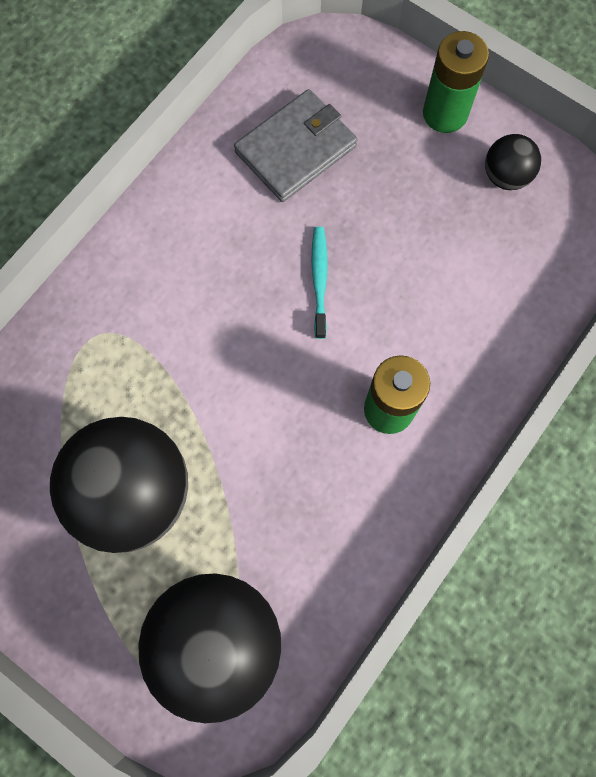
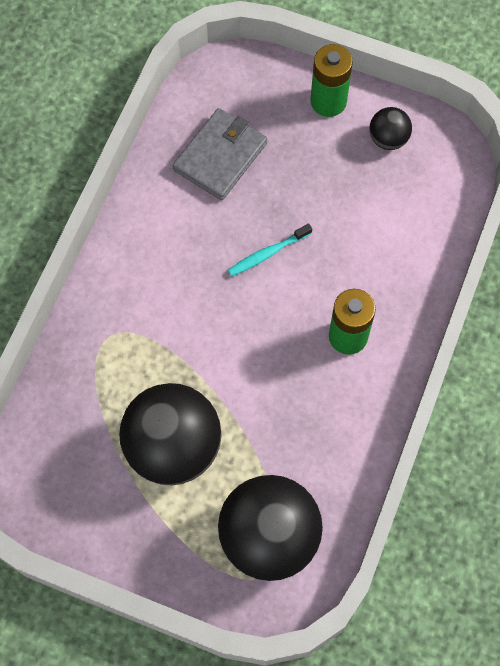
camera: 15 degrees left, 5 degrees down
turquoise toothbrush [311,227,328,339] -> turquoise toothbrush turned 105 degrees counterclockwise [228,224,312,276]

